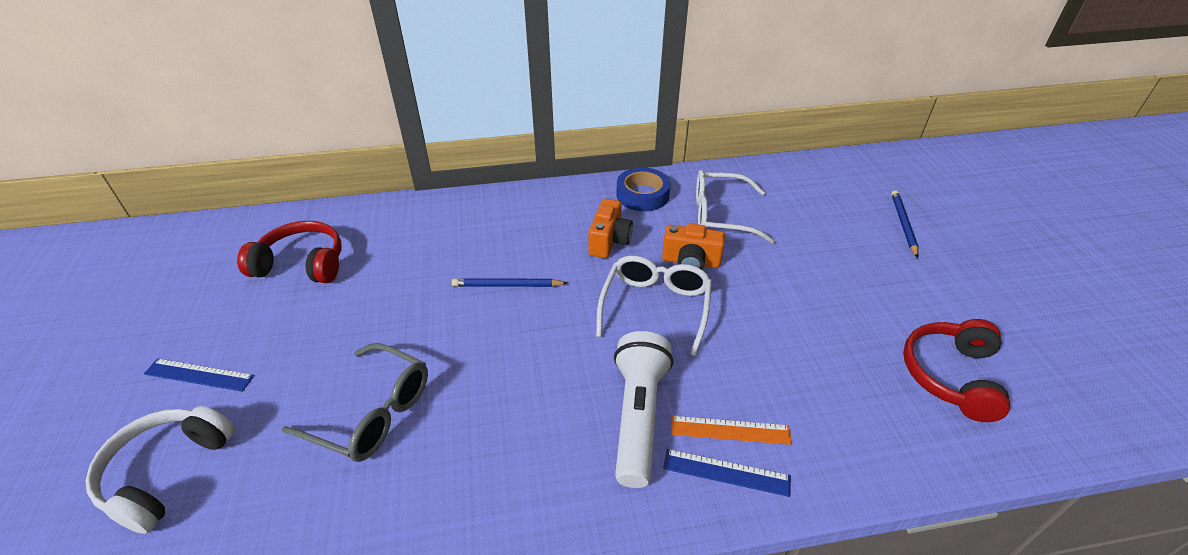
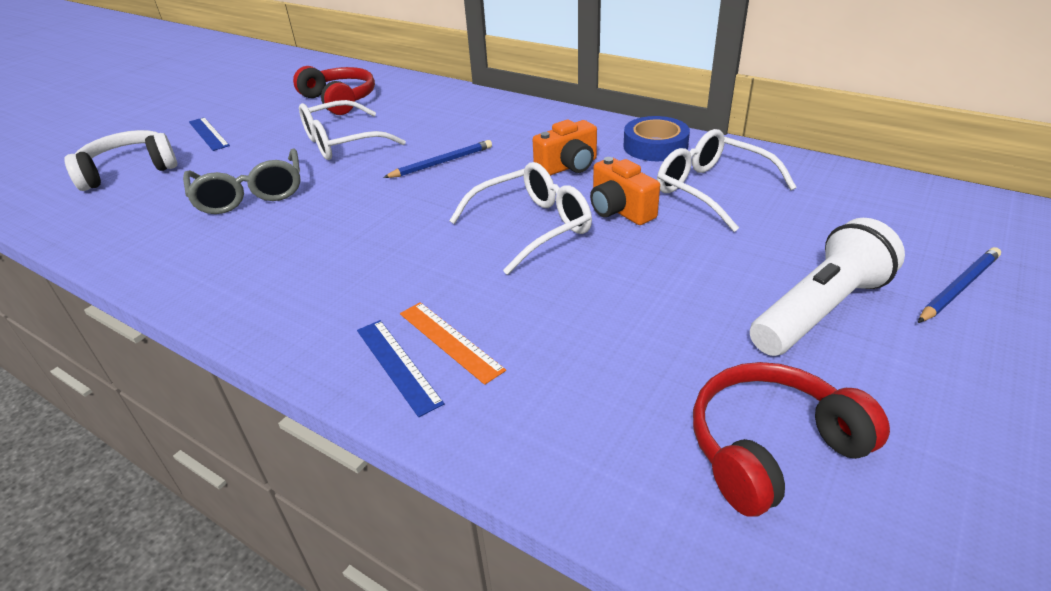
camera: 45 degrees right, 5 degrees down
blue pencil [452,278,568,287] -> blue pencil turned 105 degrees clockwise [383,140,492,178]
white flashlight [614,331,673,488] -> white flashlight moved to [750,218,905,356]
none -> white glasses [299,100,406,160]

